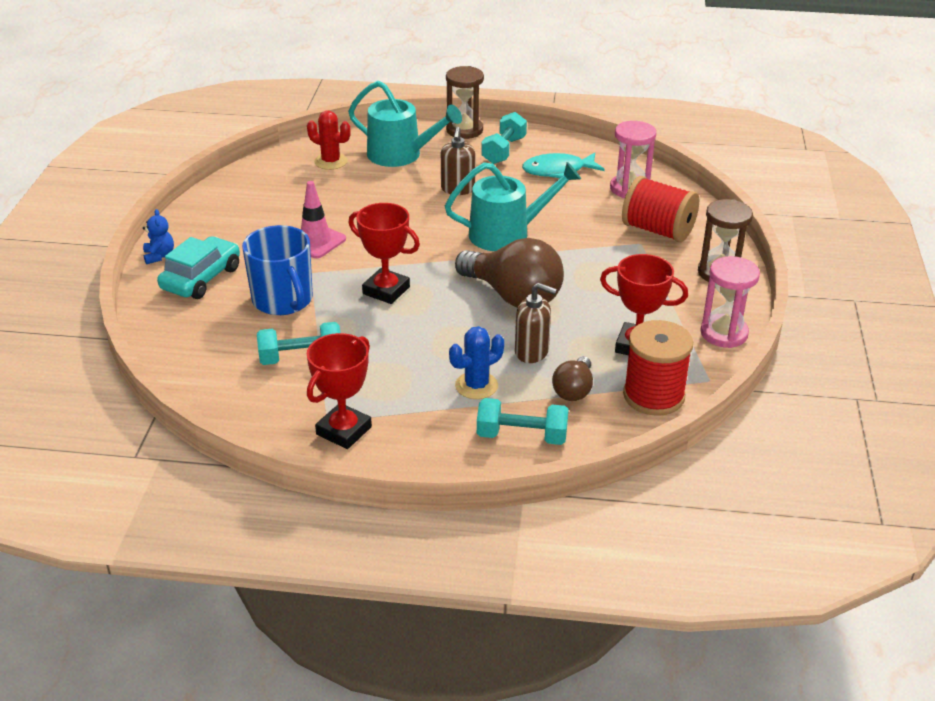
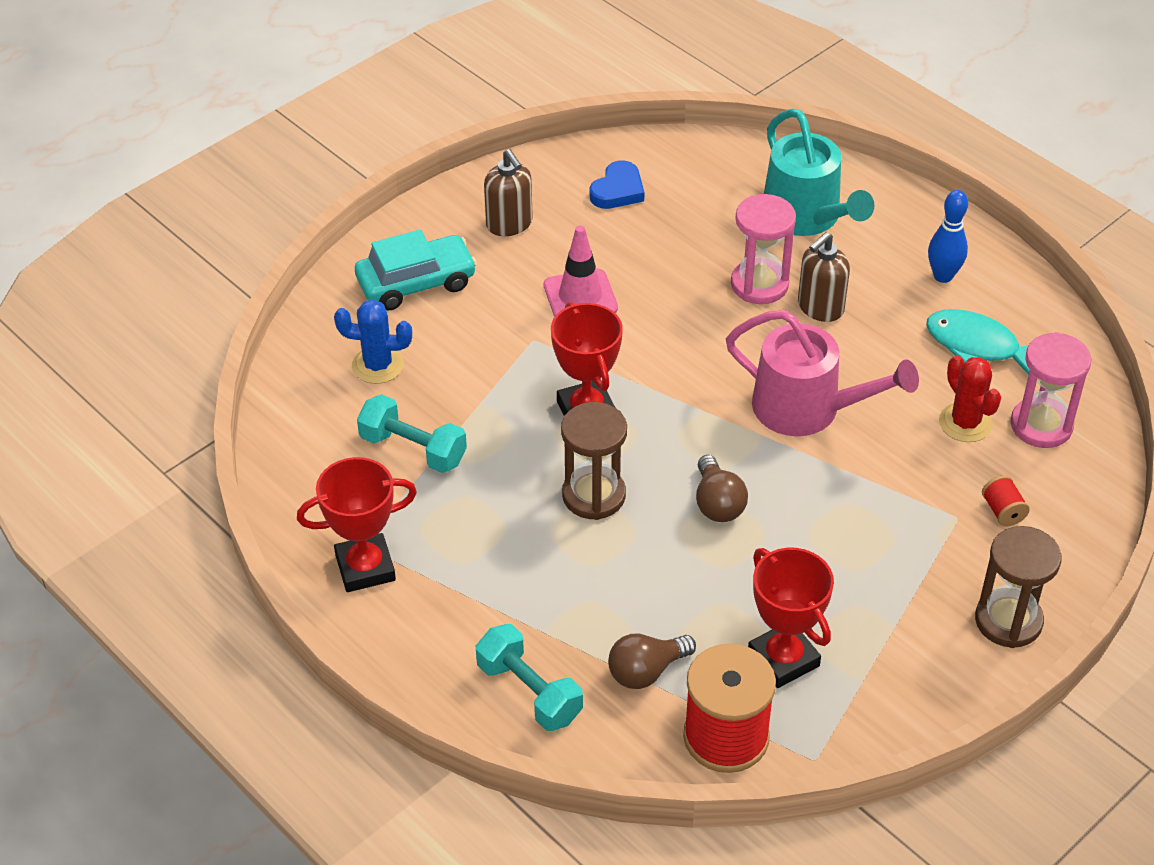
camera: 40 degrees right, 10 degrees up
blue teddy bear [143,209,174,264] -> none
blue mug [242,225,313,315] -> none
red cactus [307,111,351,170] -> red cactus moved to [939,355,1001,442]
turquoise watering can [445,162,581,251] -> pink watering can [726,310,919,436]
brown hourglass [446,66,484,139] -> brown hourglass moved to [561,402,627,520]
blue cactus [449,326,504,399] -> blue cactus moved to [334,299,412,384]
brown light bulb [455,238,564,308] -> brown light bulb [696,455,748,522], size x0.52
turquoise dumbbell [481,112,527,164] -> blue bowling pin [928,190,968,283]
brown soap dispenser [515,283,557,363] -> brown soap dispenser moved to [484,149,533,236]
red spool [622,176,699,242] -> red spool [982,475,1030,527], size x0.43
pink hourglass [701,256,760,348] -> pink hourglass moved to [731,194,796,304]
none -> blue heart [590,160,645,209]

